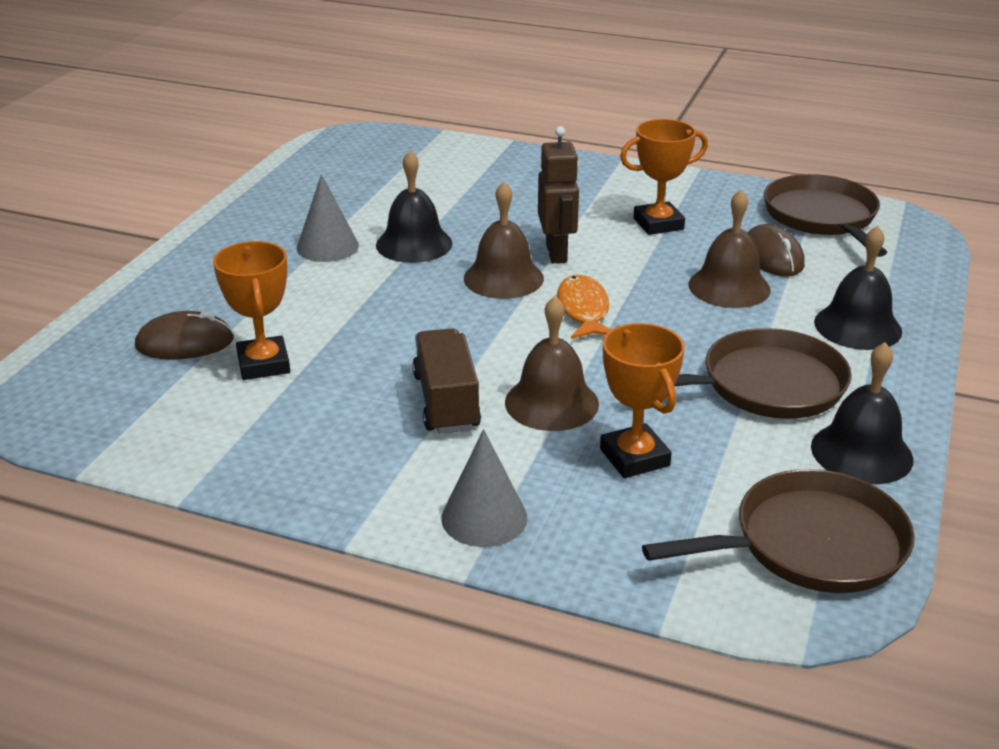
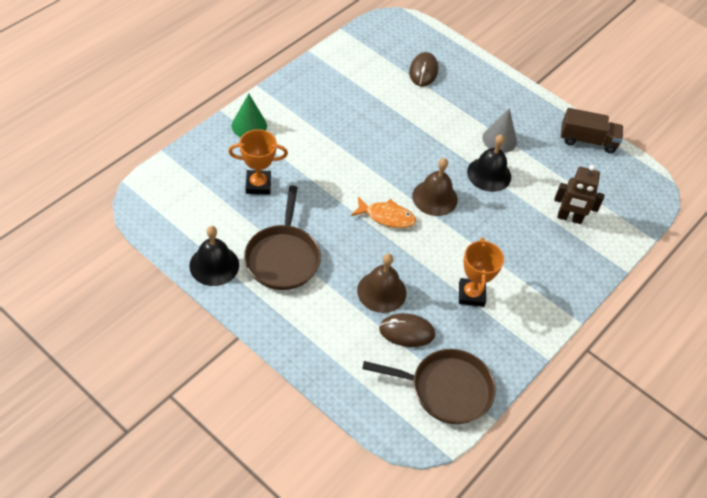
camera: 105 degrees right, 20 degrees up
orange trophy [213,241,290,380] -> none
brown truck [412,328,481,434] -> brown truck moved to [561,108,623,153]
grey cone [442,429,527,547] -> green cone [232,94,267,137]
brown bell [505,296,599,431] -> none
brown robot [538,126,579,263] -> brown robot moved to [554,165,604,224]
brown pan [642,469,915,593] -> none
black bell [814,226,902,350] -> none

